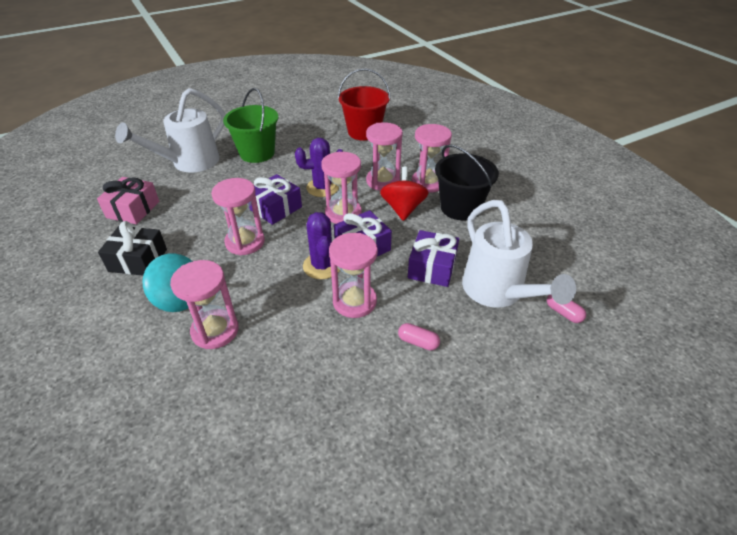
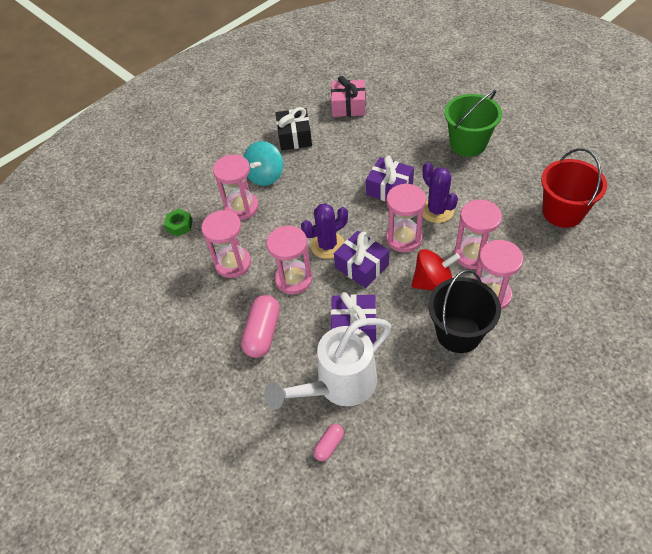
camera: 80 degrees right, 10 degrees up
white watering can [115,88,226,173] -> none
pink hourglass [211,178,265,255] -> pink hourglass moved to [201,210,251,278]
pink capsule [398,323,440,351] -> pink capsule [241,295,280,358], size x1.87
none -> green nut [164,209,193,237]

